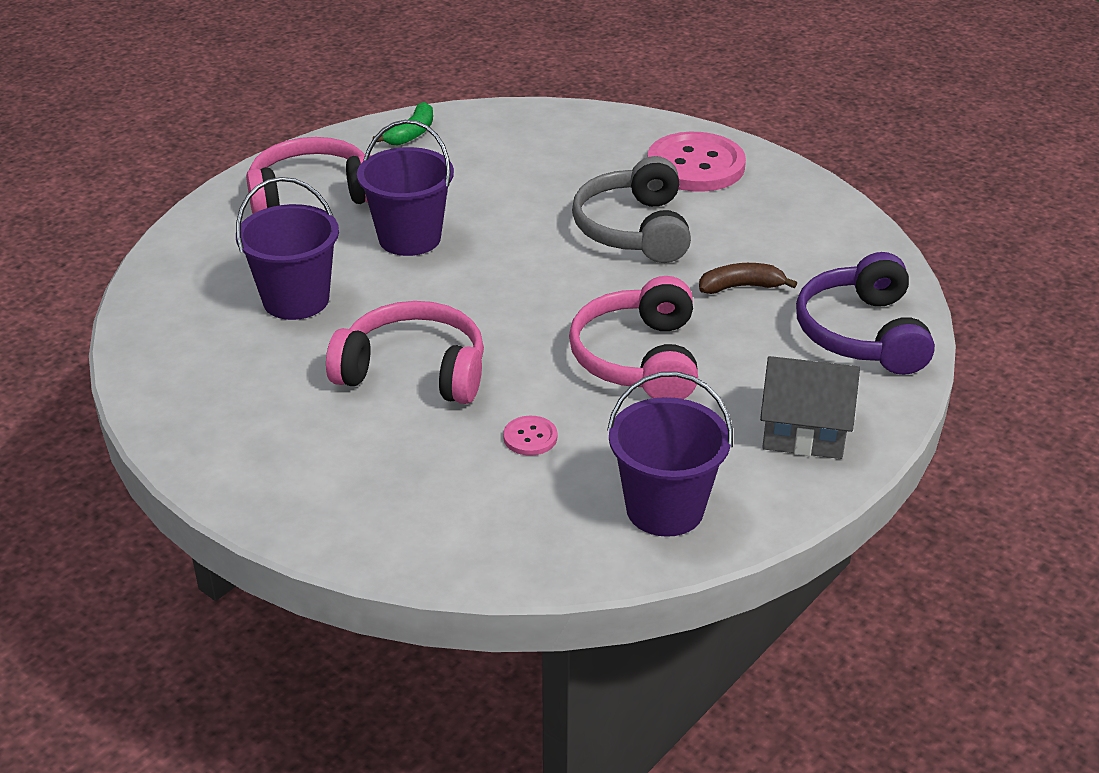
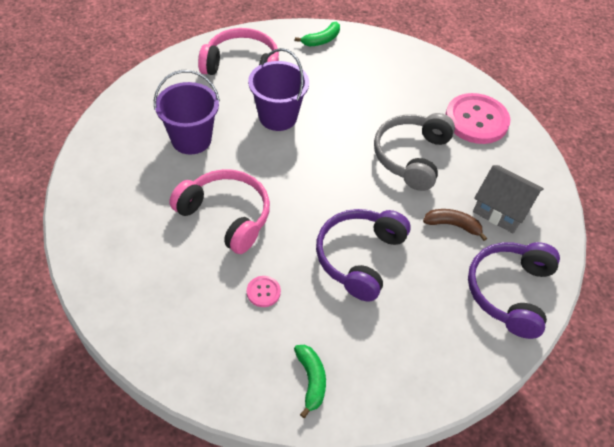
camera: 20 degrees right, 15 degrees up
pink headphones [569,276,698,399] -> purple headphones [316,209,411,301]
purple bucket [607,372,733,537] -> green banana [294,345,326,418]
grey house [760,356,860,459] -> grey house moved to [473,165,544,233]

